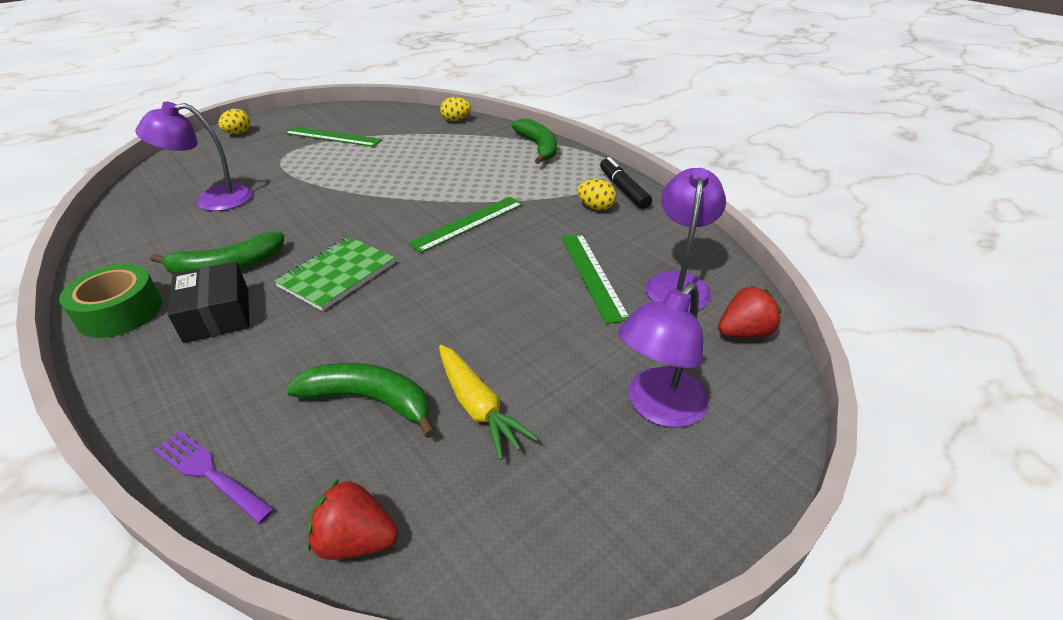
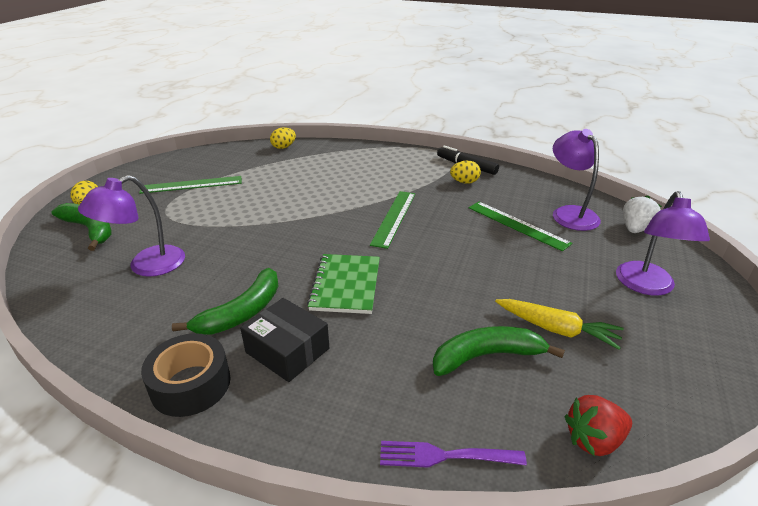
camera: 30 degrees left, 5 degrees down
green tape [59,264,162,338] -> black tape [141,333,230,417]
green banana [511,118,557,164] -> green banana moved to [51,203,111,251]
red strawberry [718,286,782,338] -> white strawberry [623,196,662,233]

